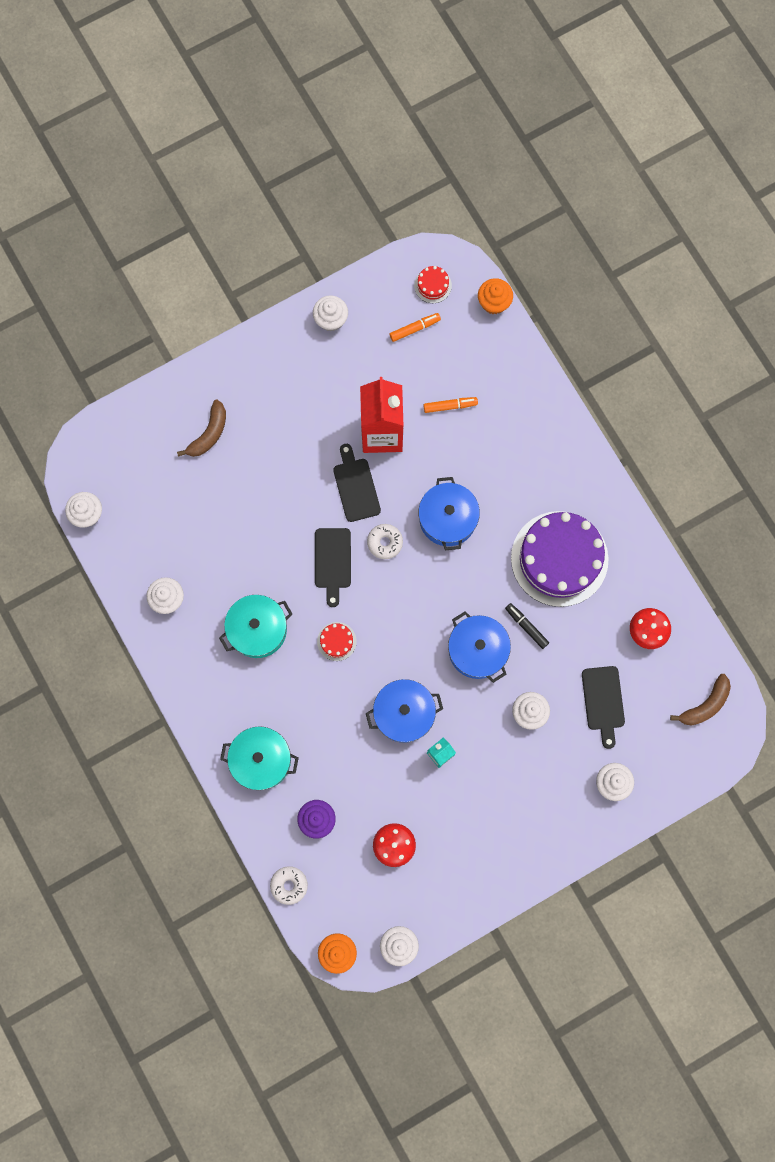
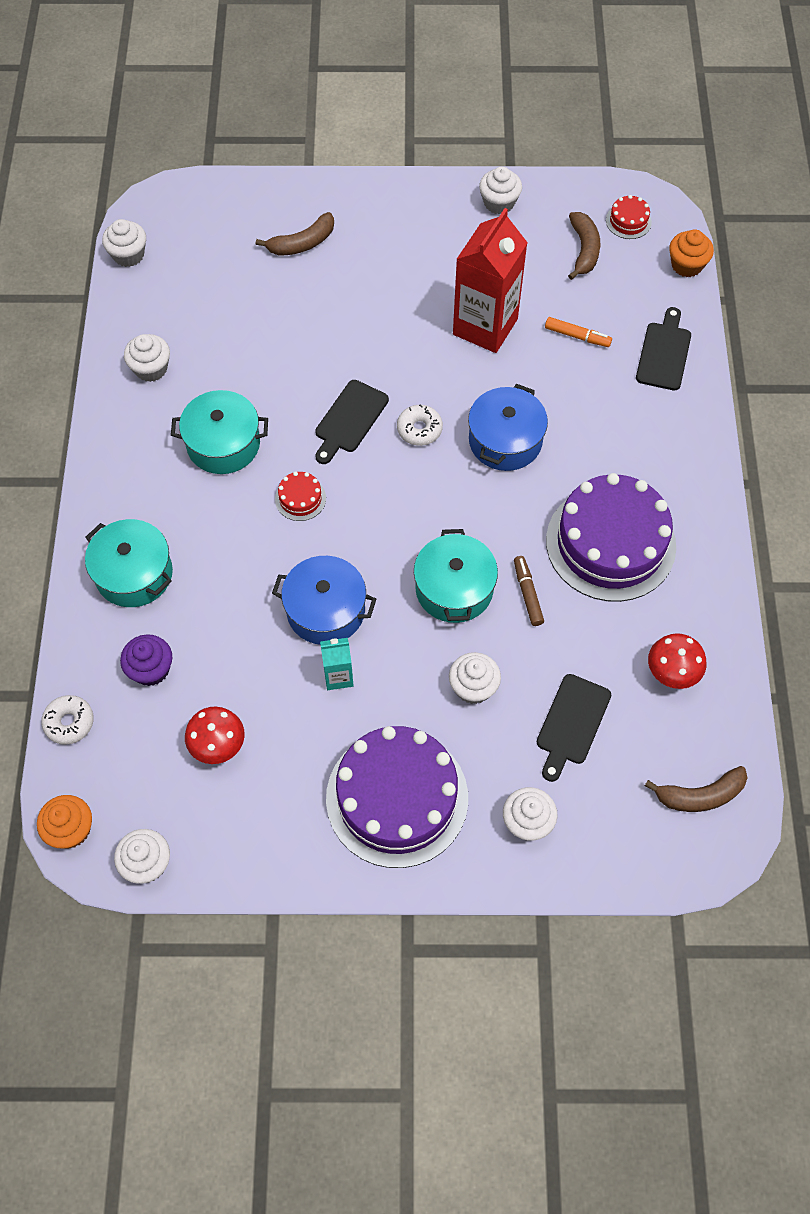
camera: 30 degrees right, 15 degrees down
black cutting board [333,444,381,522] -> black cutting board moved to [636,307,691,390]
orange marker [390,313,441,342] -> brown banana [568,212,600,280]
blue pot [448,611,511,683] -> turquoise pot [414,529,498,623]
black marker [505,603,549,649] -> brown marker [514,556,544,626]
none -> purple cake [326,726,468,868]

